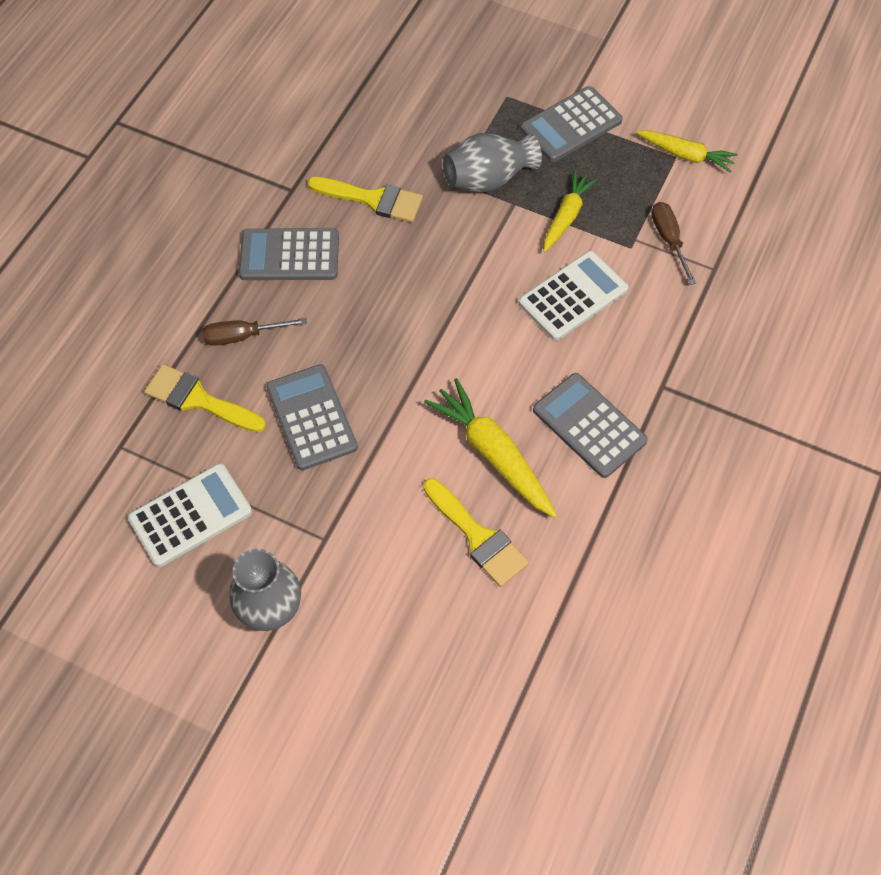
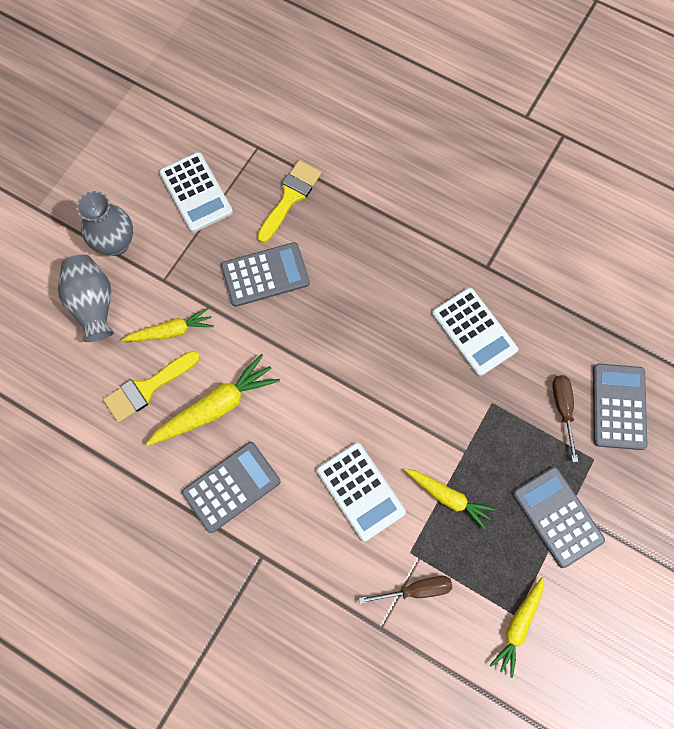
camera: 95 degrees right, 10 degrees up
brown screwdriver [202,318,307,346] -> brown screwdriver moved to [552,375,578,462]
grey calculator [239,228,339,280] -> grey calculator moved to [593,364,648,450]
yellow brush [308,177,423,222] -> white calculator [432,287,518,376]
grey vase [443,133,542,192] -> grey vase moved to [58,255,114,342]
none -> yellow carrot [122,307,214,341]

